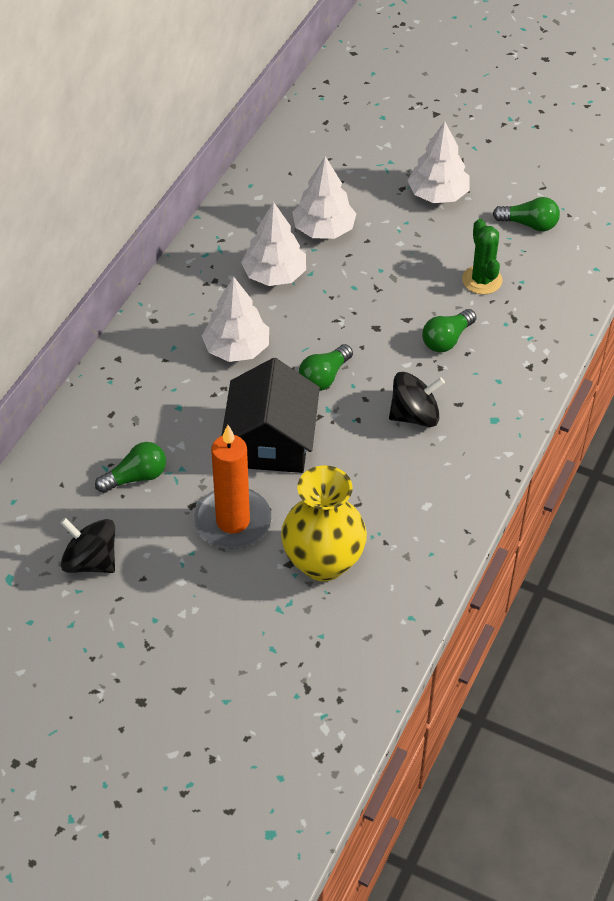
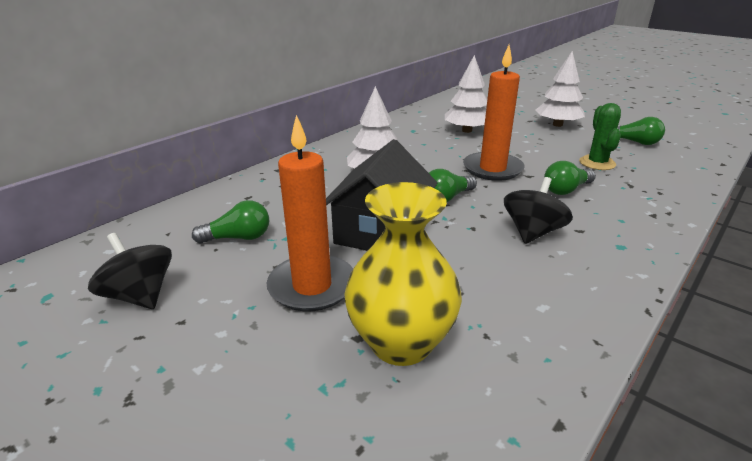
camera: 15 degrees right, 20 degrees down
white tree [241,202,306,286] -> none
black spinning top [389,372,445,427] -> black spinning top turned 60 degrees counterclockwise [504,177,573,244]
none -> orange candle [463,45,525,181]

